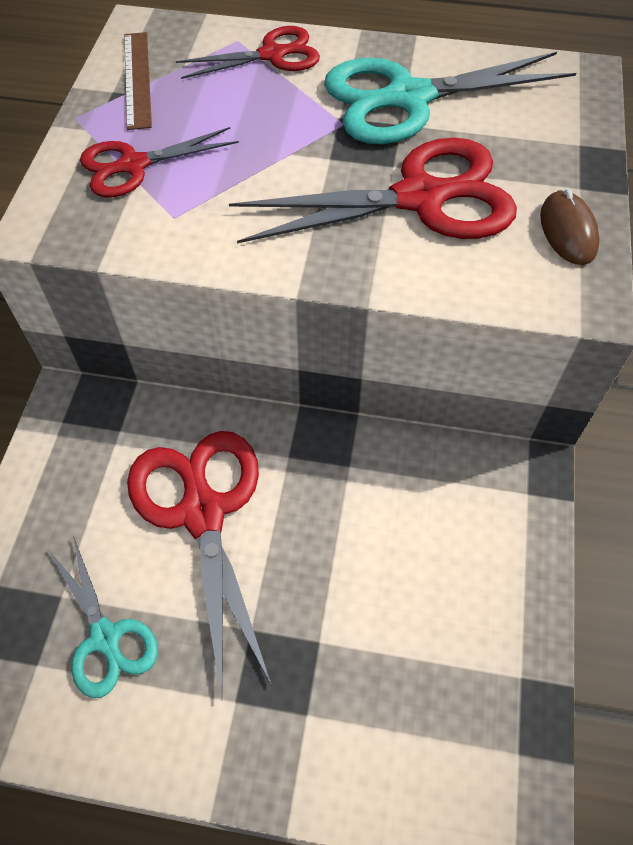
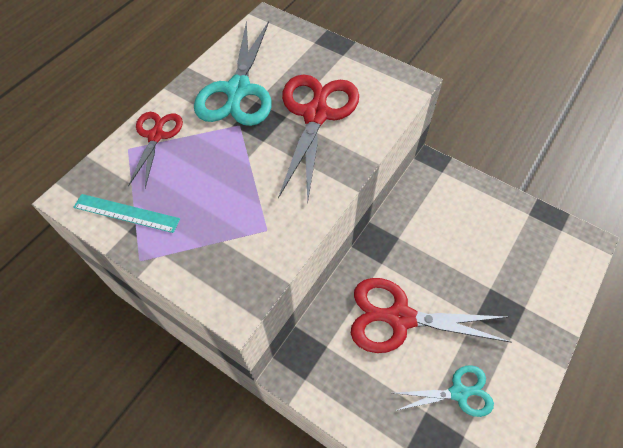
camera: 65 degrees left, 0 degrees up
red scissors [80,127,239,197] -> none
brown ruler [124,32,152,130] -> turquoise ruler [73,194,180,233]
brown mouse [540,189,600,265] -> none

